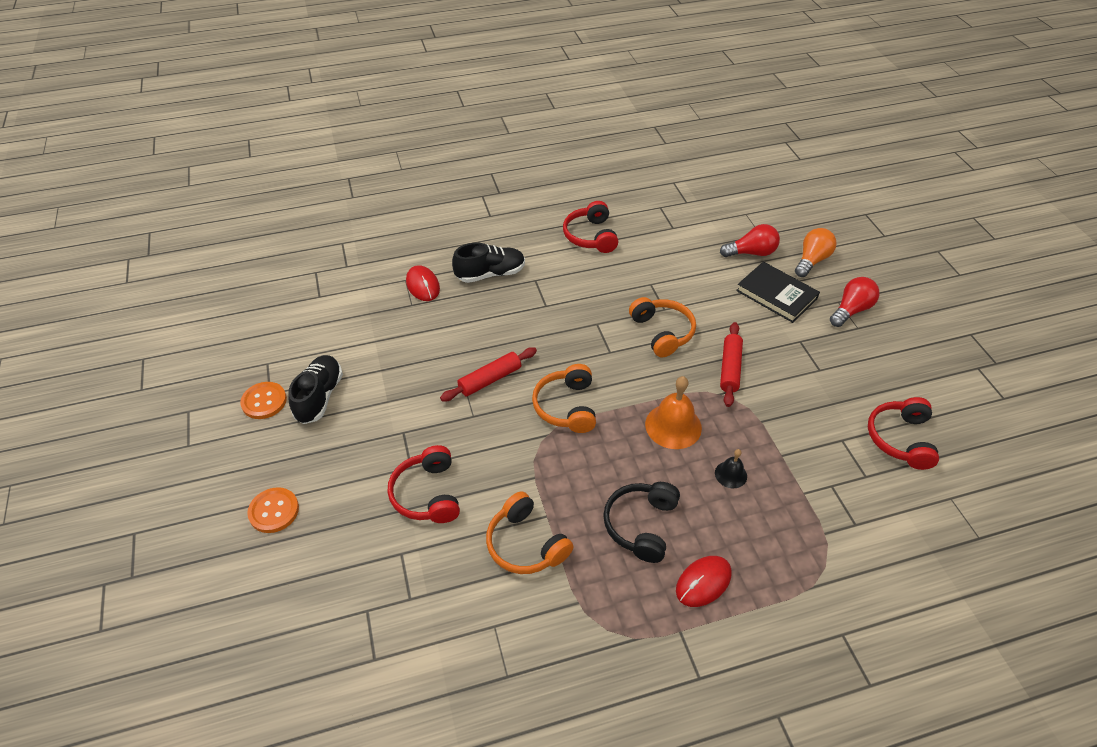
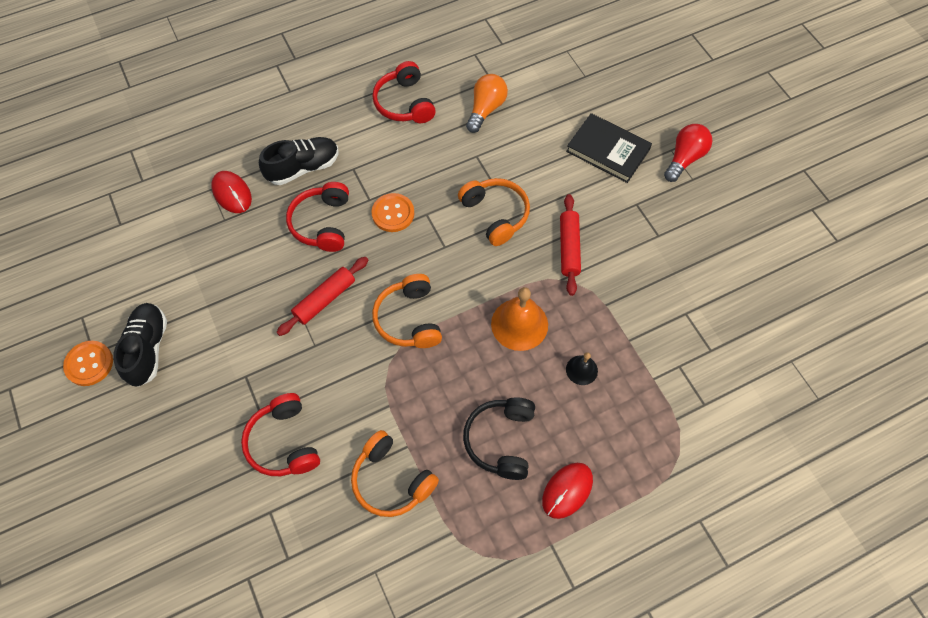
camera: 10 degrees left, 15 degrees up
orange button [247,487,299,533] -> orange button moved to [372,193,414,232]
red light bulb [720,224,780,257] -> none
orange light bulb [795,228,837,277] -> orange light bulb moved to [466,74,508,133]
red headphones [868,397,939,470] -> red headphones moved to [286,182,349,252]

